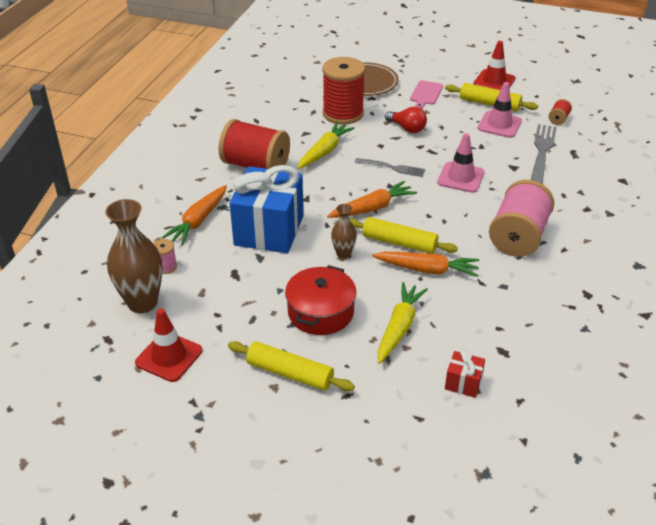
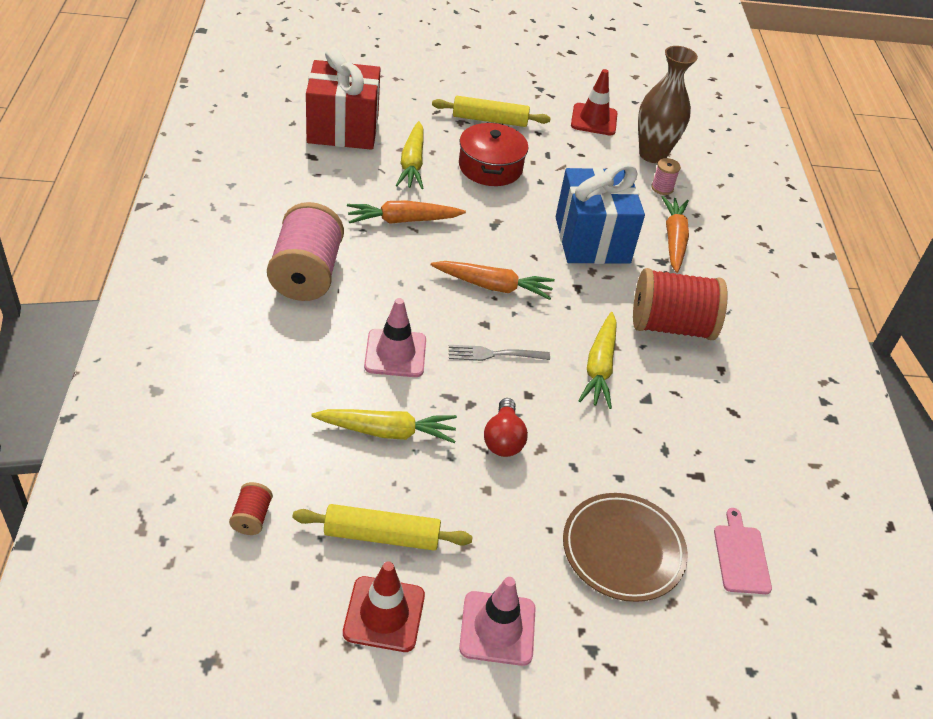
camera: 155 degrees right, 5 degrees up
red spool [322,57,365,124] -> none
orange carrot [327,181,417,218] -> orange carrot turned 120 degrees counterclockwise [431,261,555,300]
brown vase [331,204,357,259] -> none
yellow rolling pin [349,217,458,254] -> none
red light bulb [385,107,427,133] -> red light bulb turned 105 degrees counterclockwise [484,398,528,457]
pink cutting board [410,80,443,109] -> pink cutting board moved to [714,508,772,594]
red gift [445,348,485,398] -> red gift [306,47,381,150], size x2.35
pink traffic cone [478,82,522,138] -> pink traffic cone moved to [459,577,536,666]
grey fork [531,124,557,184] -> none
none -> yellow carrot [311,409,457,443]

